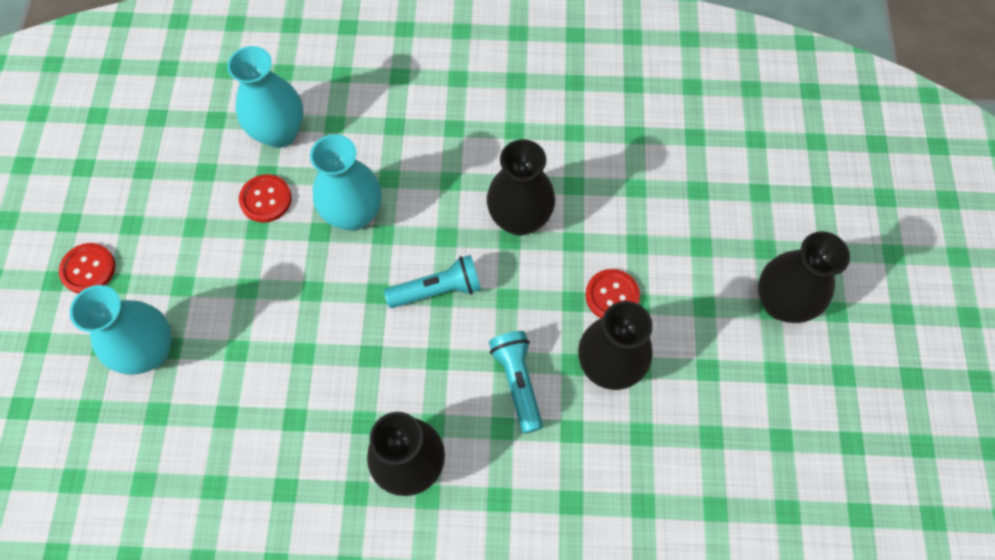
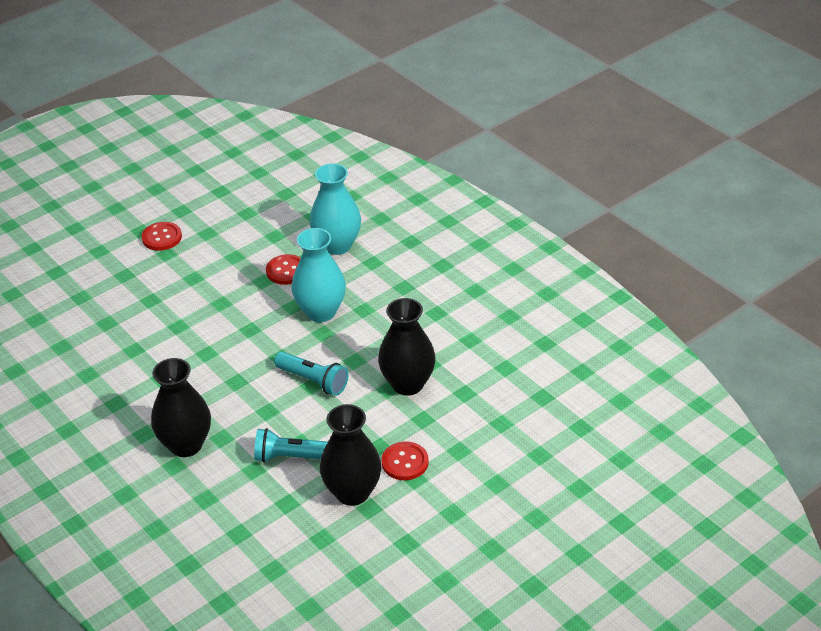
camera: 50 degrees right, 25 degrees down
turquoise vase [70,285,172,375] -> none
turquoise flashlight [489,331,543,434] -> turquoise flashlight turned 120 degrees counterclockwise [254,428,328,463]
black vase [758,231,850,323] -> none

